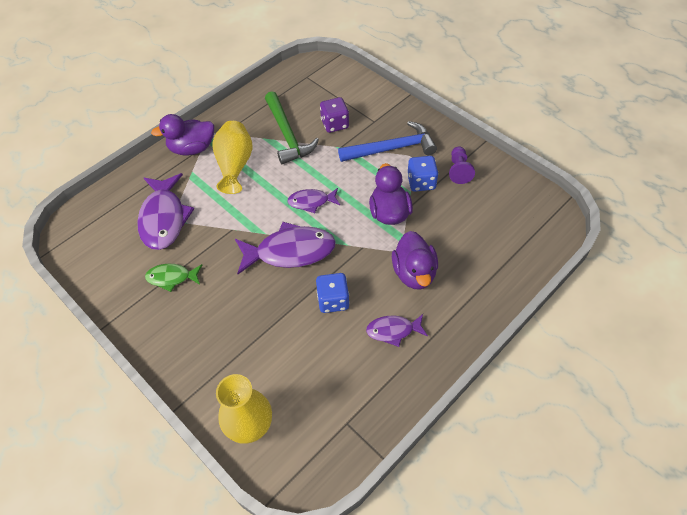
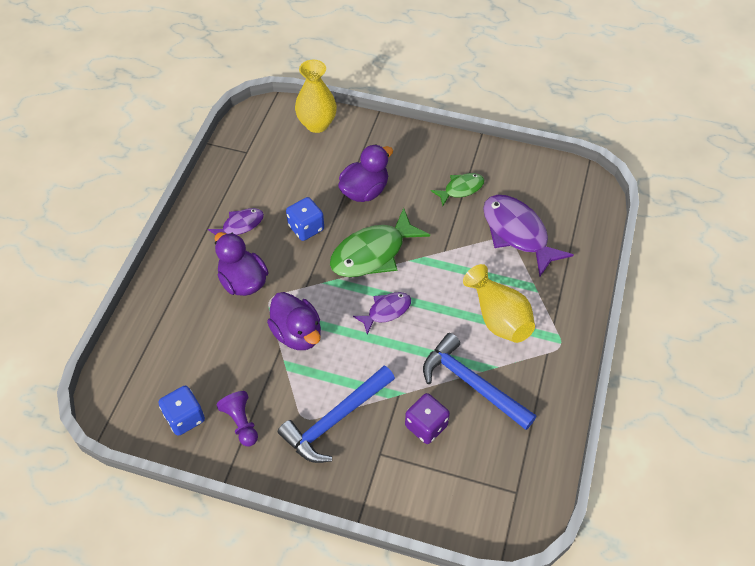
camera: 150 degrees right, 0 degrees up
purple duck [151,114,214,156] -> purple duck moved to [338,144,393,202]
purple fish [235,222,336,274] -> green fish [330,208,430,277]
green hammer [265,91,319,164] -> blue hammer [423,333,537,430]
blue dice [407,156,438,192] -> blue dice moved to [158,386,205,436]

